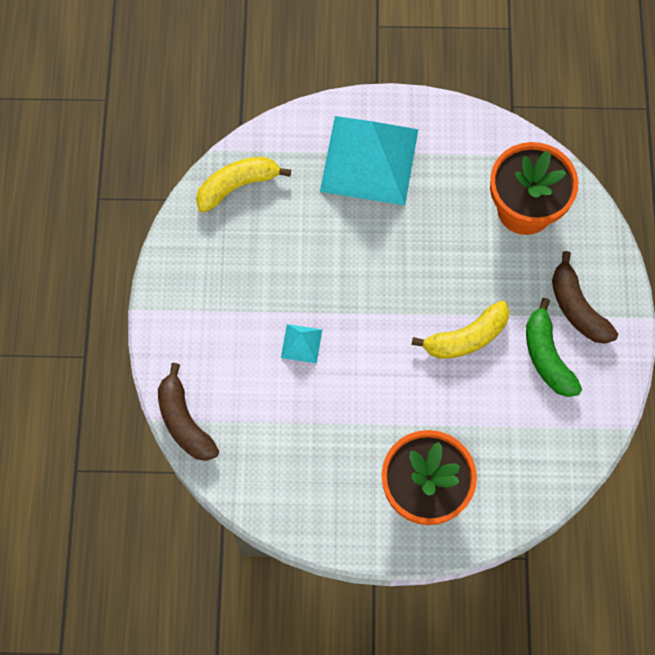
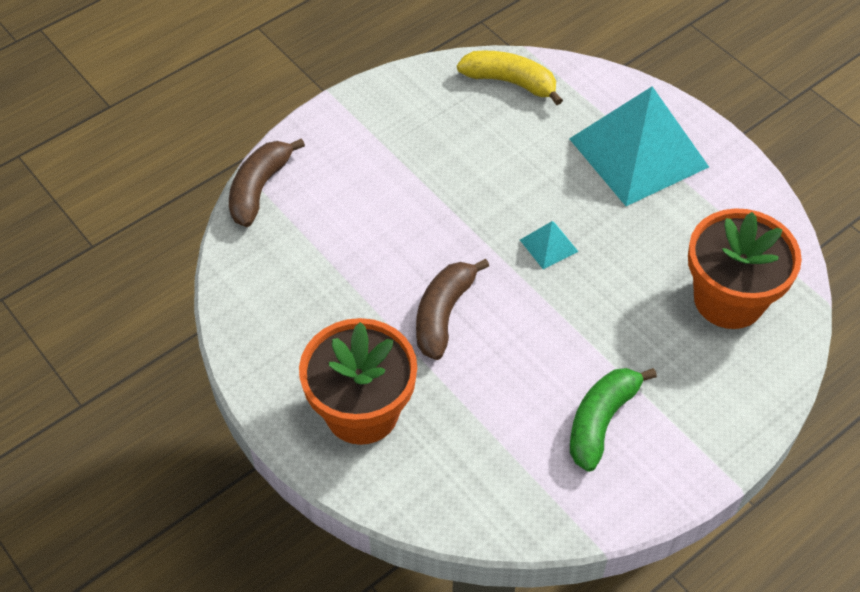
camera: 50 degrees right, 15 degrees down
turquoise pyramid [281,324,322,363] -> turquoise pyramid moved to [520,221,579,269]
yellow banana [411,300,510,359] -> none
brown banana [552,251,618,344] -> brown banana moved to [416,259,489,360]

